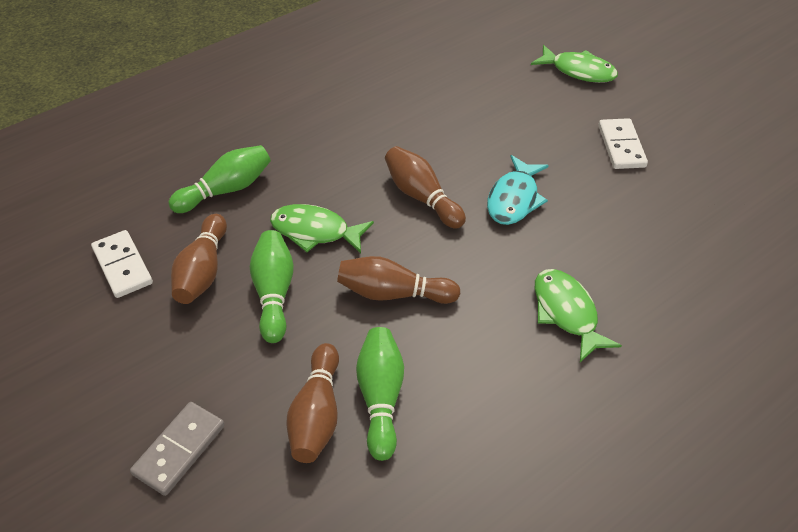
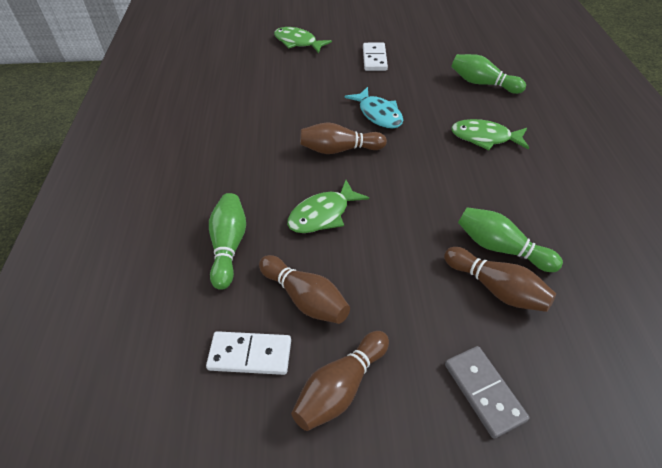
camera: 55 degrees left, 0 degrees up
green bowling pin [250,230,294,343] -> green bowling pin moved to [451,54,526,94]
brown bowling pin [337,256,461,304] -> brown bowling pin moved to [291,331,389,431]
green fish [531,45,618,83] -> green fish turned 120 degrees counterclockwise [274,27,332,53]
white domino [598,118,648,169] -> white domino turned 60 degrees clockwise [363,43,388,71]

